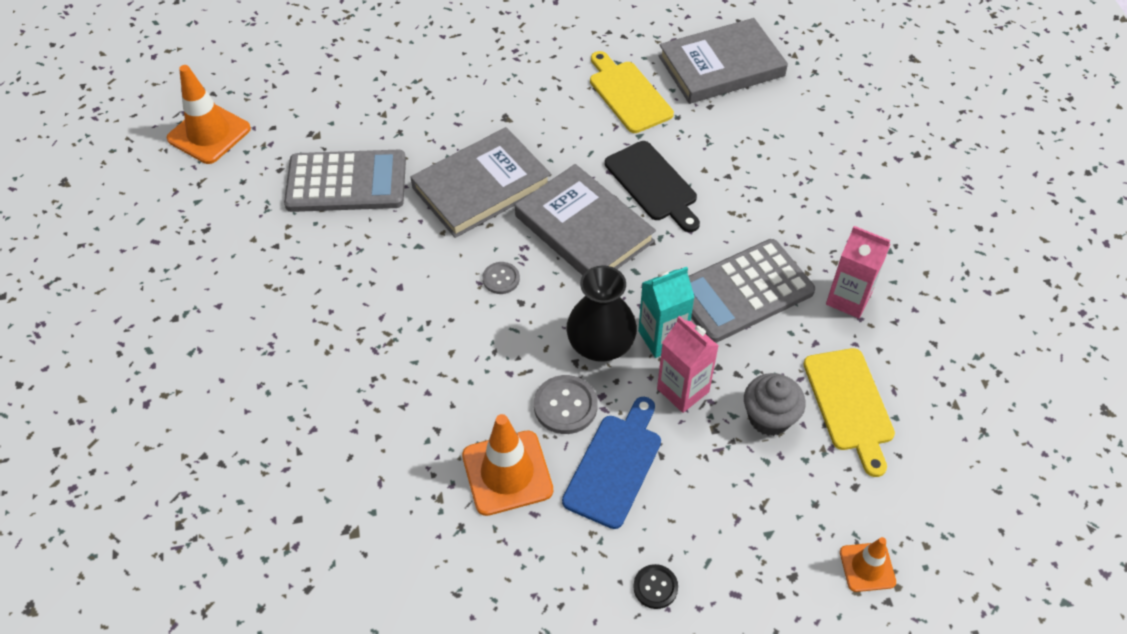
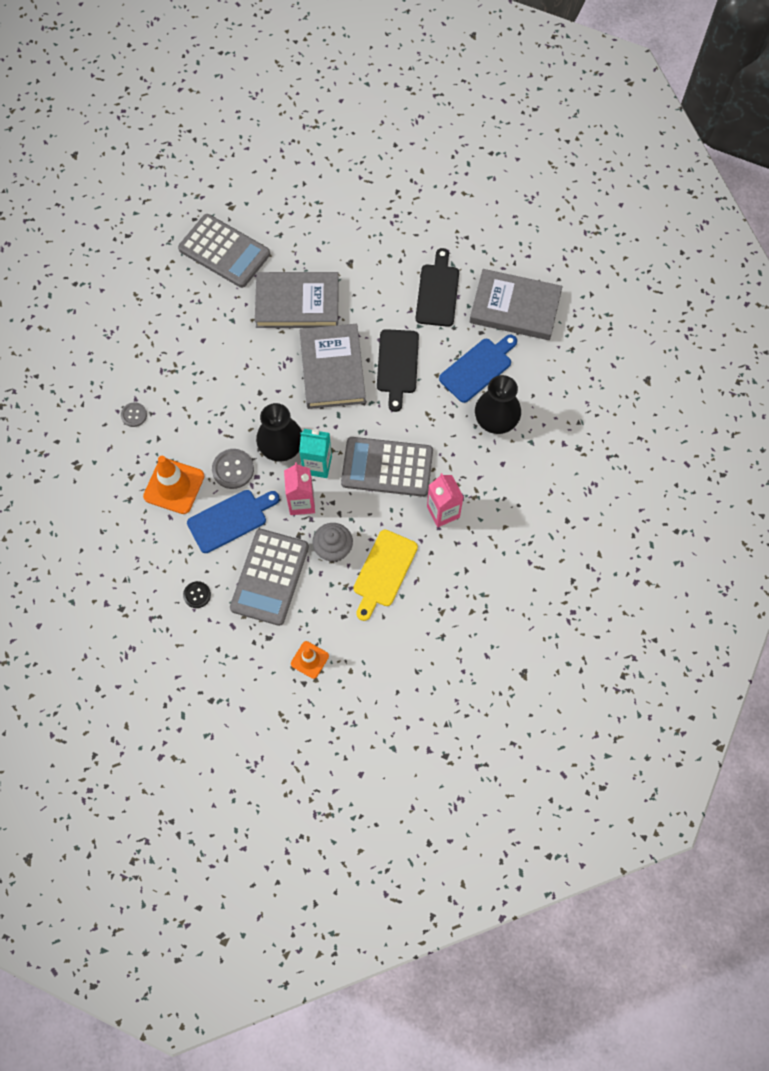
camera: 35 degrees right, 15 degrees up
orange traffic cone [166,65,251,164] -> none
grey button [482,262,520,294] -> grey button moved to [121,402,147,427]
yellow cutting board [590,51,674,133] -> black cutting board [416,248,459,327]
none -> grey calculator [230,529,309,626]
none -> blue cutting board [439,334,517,403]
none -> black vase [475,375,521,434]

